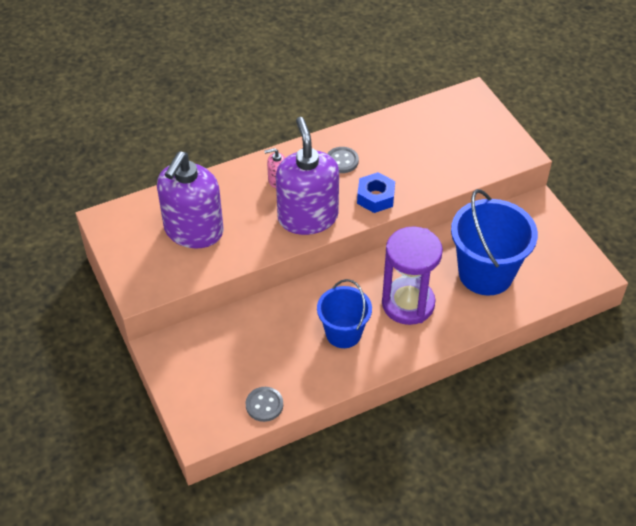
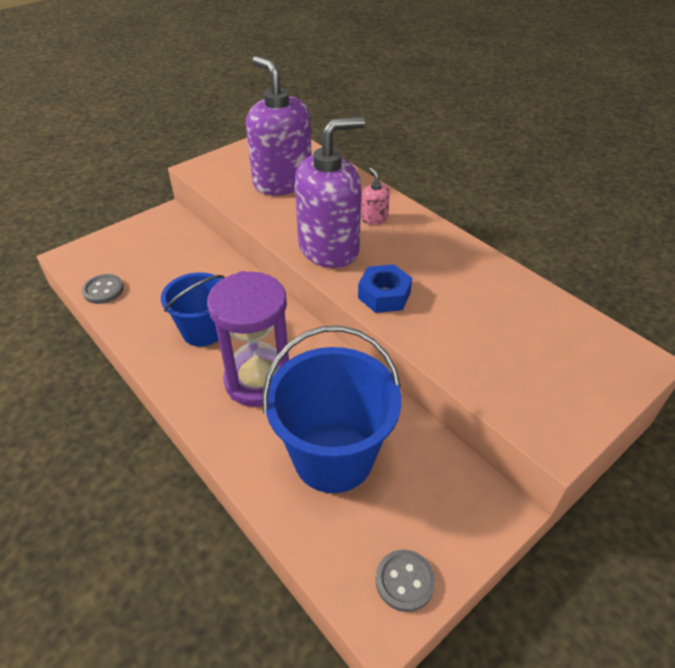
camera: 75 degrees right, 5 degrees down
purple soap dispenser [157,151,224,248] -> purple soap dispenser turned 45 degrees clockwise [246,56,312,195]
grey button [327,147,359,173] -> grey button moved to [376,550,435,612]

